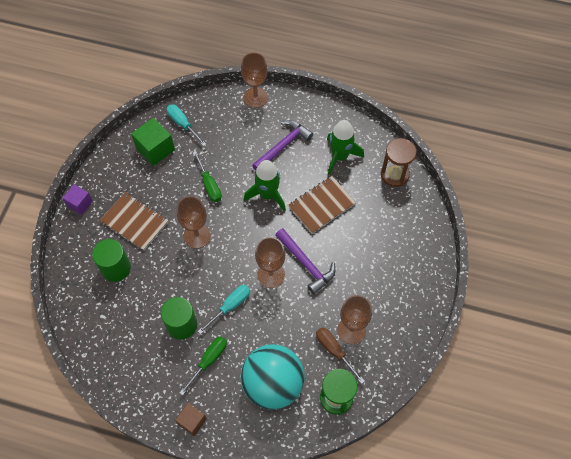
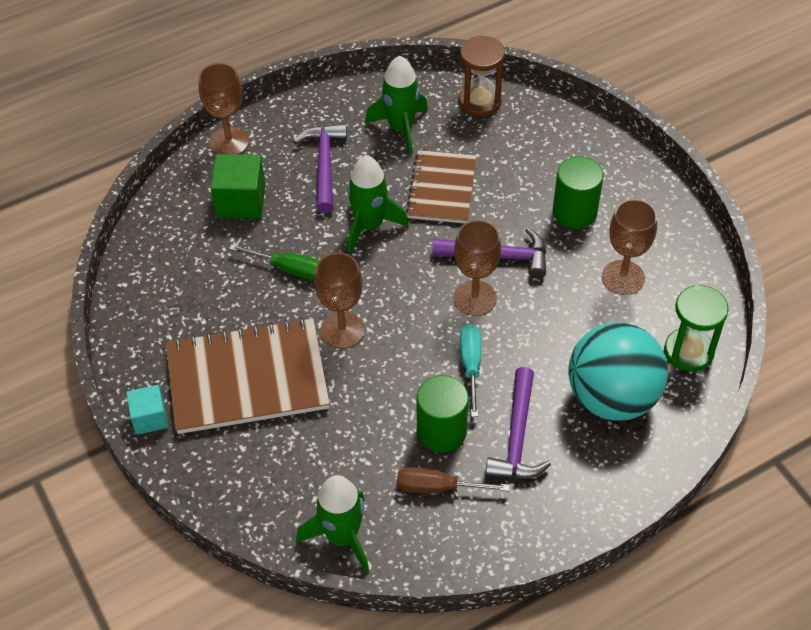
camera: 45 degrees left, 10 degrees down
purple cube [62,185,93,215] -> turquoise cube [126,385,168,435]
green cylinder [92,239,131,282] -> green cylinder moved to [553,156,604,229]
brown notebook [100,192,169,250] -> brown notebook [166,317,330,434], size x1.58
green cube [131,118,175,166] -> green cube moved to [211,154,265,219]
turquoise screwdriver [167,104,206,146] -> none
brown cube [175,403,207,436] -> none
green screwdriver [179,336,227,395] -> purple hammer [485,367,551,479]
brown screwdriver [316,328,365,384] -> brown screwdriver moved to [397,467,510,493]
none -> green rocket [296,475,369,573]

